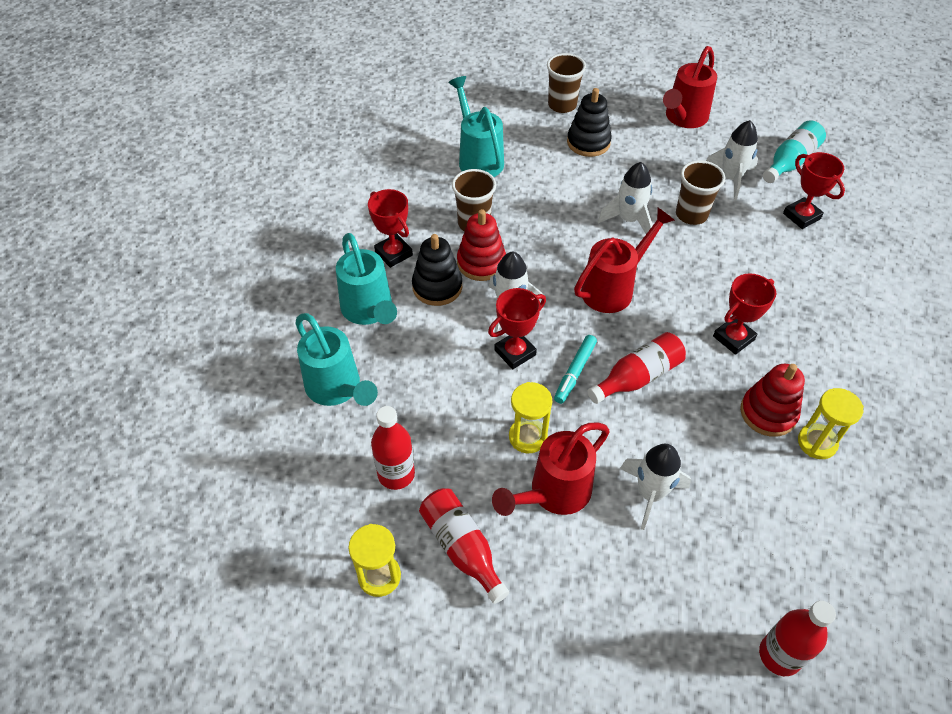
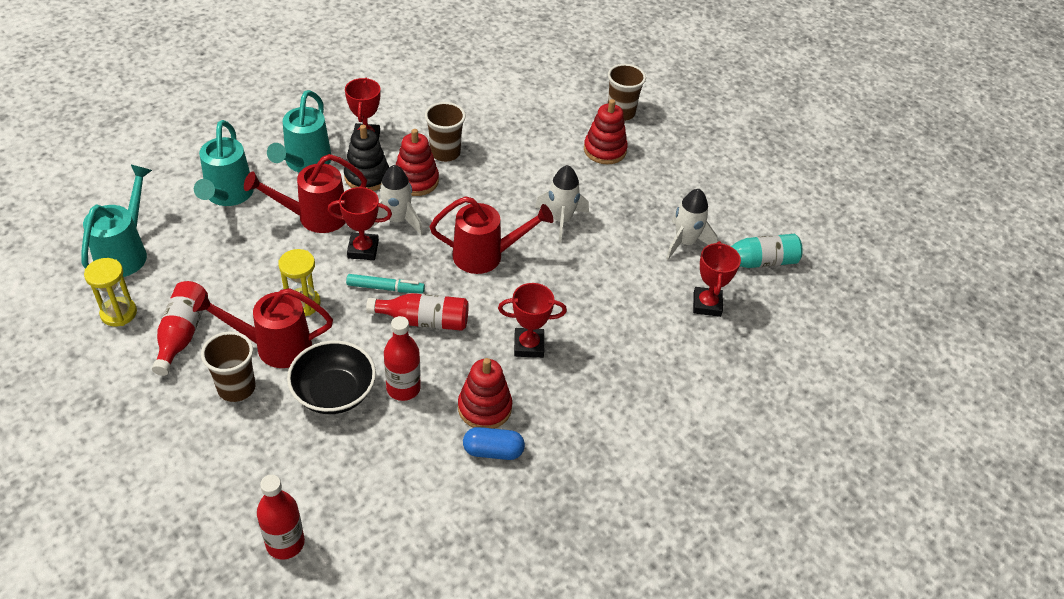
camera: 35 degrees right, 5 degrees down
red bottle [371,406,415,490] -> red bottle moved to [384,316,421,401]
turquoise watering can [448,76,504,177] -> turquoise watering can moved to [81,165,152,277]
turquoise marker [554,335,597,404] -> turquoise marker turned 150 degrees counterclockwise [346,274,425,293]
black stacking toy [567,88,612,157] -> red stacking toy [584,99,628,164]
white rocket [620,444,691,530] -> black bowl [287,340,376,414]
red watering can [663,46,717,128] -> red watering can moved to [244,154,367,233]
brown cup [676,160,725,225] -> brown cup moved to [201,331,256,402]
yellow hourglass [798,388,864,459] -> blue capsule [463,427,525,460]

